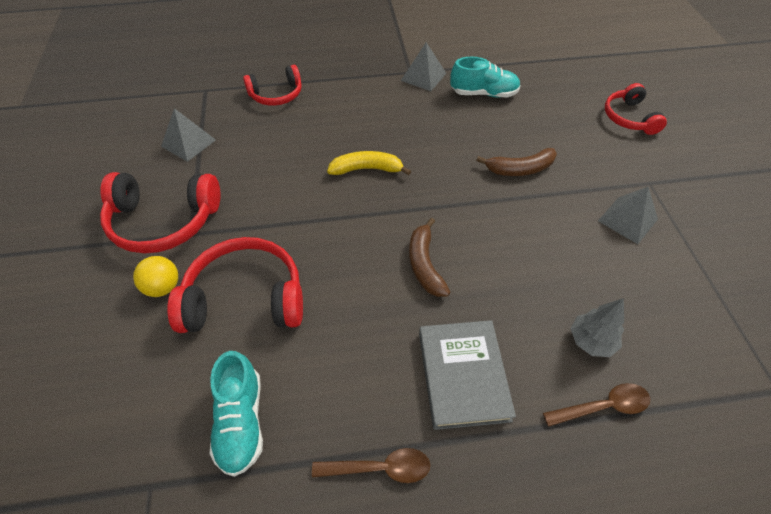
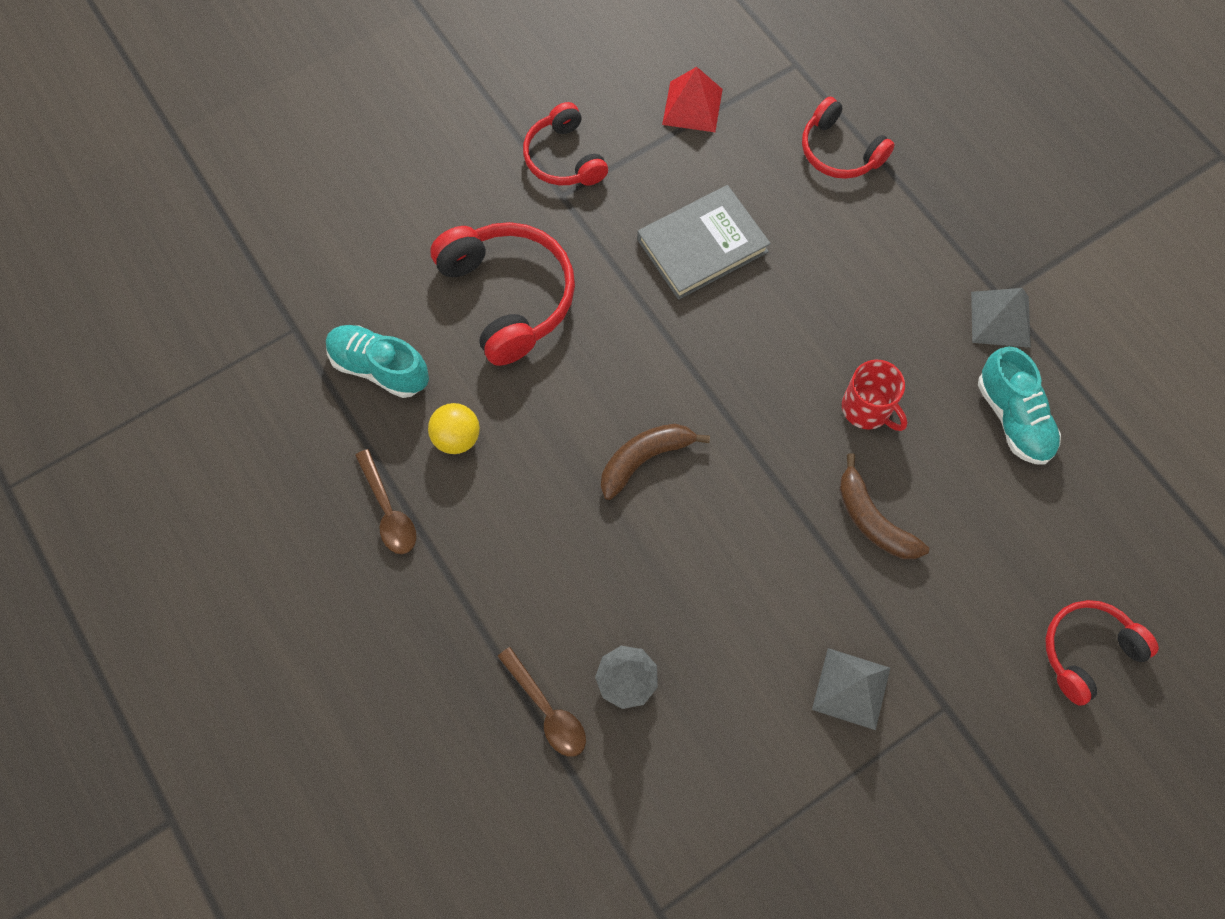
camera: 65 degrees right, 15 degrees up
red headphones [100,172,221,253] -> red headphones [523,102,608,186], size x0.63
yellow ball [133,256,178,297] -> yellow ball moved to [428,403,480,454]
grey pyramid [161,108,216,162] -> red pyramid [662,67,723,132]
turquoise shoe [210,351,263,477] -> turquoise shoe turned 60 degrees clockwise [326,325,429,398]
yellow banana [327,151,411,175] -> none
grey book [419,320,516,430] -> grey book moved to [637,185,771,300]
none -> red mug [842,360,908,431]

